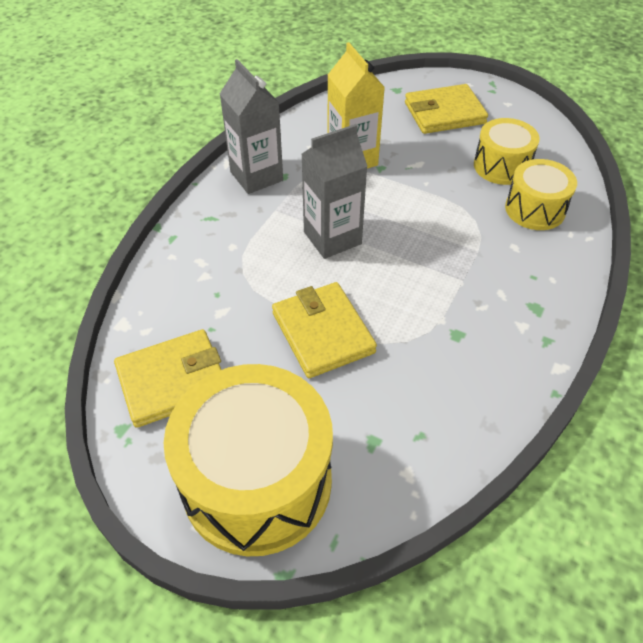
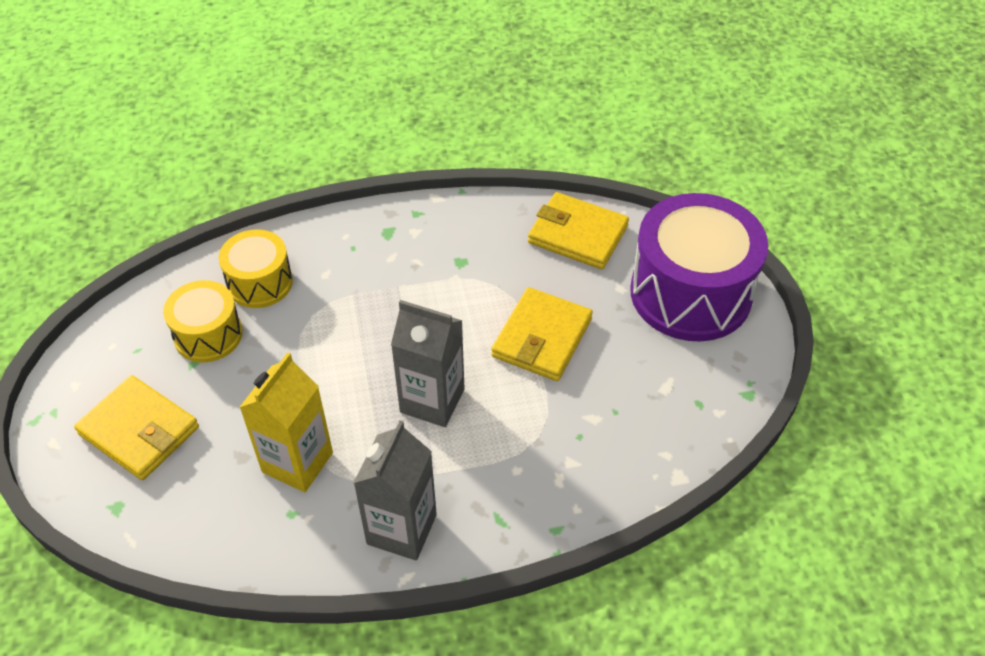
camera: 130 degrees left, 0 degrees up
yellow wallet [114,329,221,428] -> yellow wallet moved to [528,192,629,269]
yellow drum [164,364,333,556] -> purple drum [630,193,768,342]

